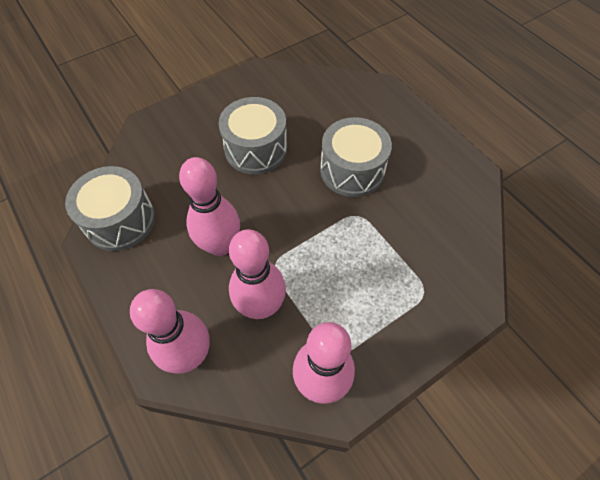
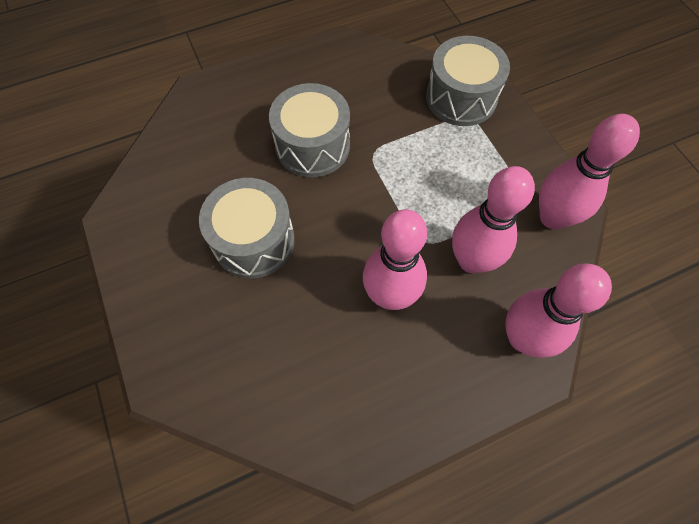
camera: 80 degrees left, 5 degrees up
grey drum [65,166,155,251] -> grey drum moved to [426,36,510,126]

